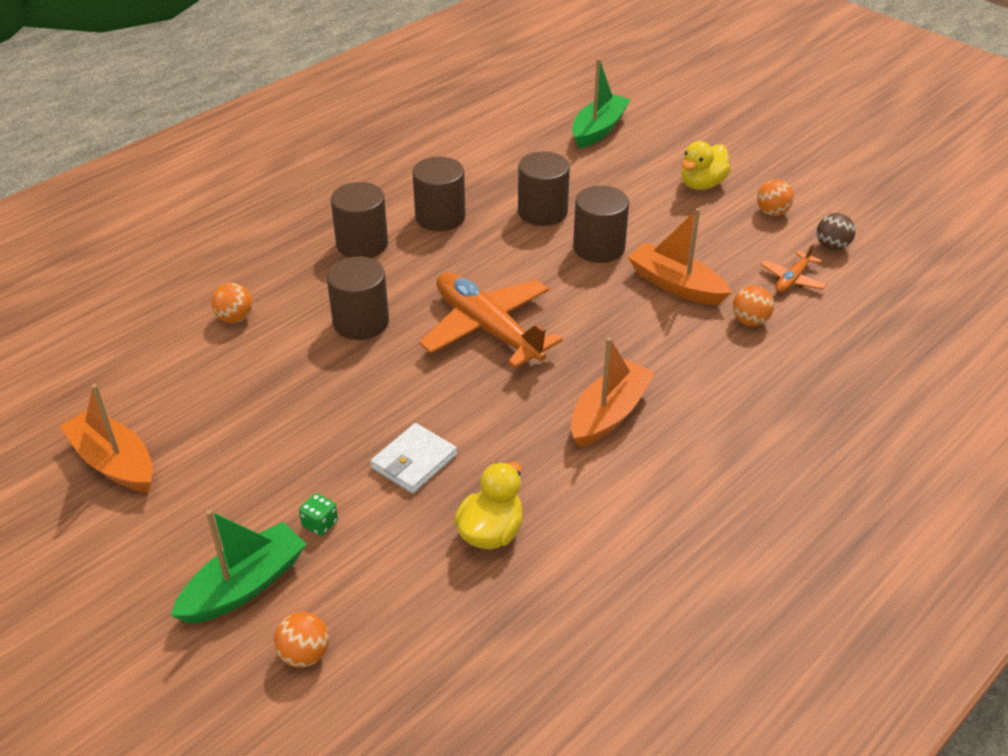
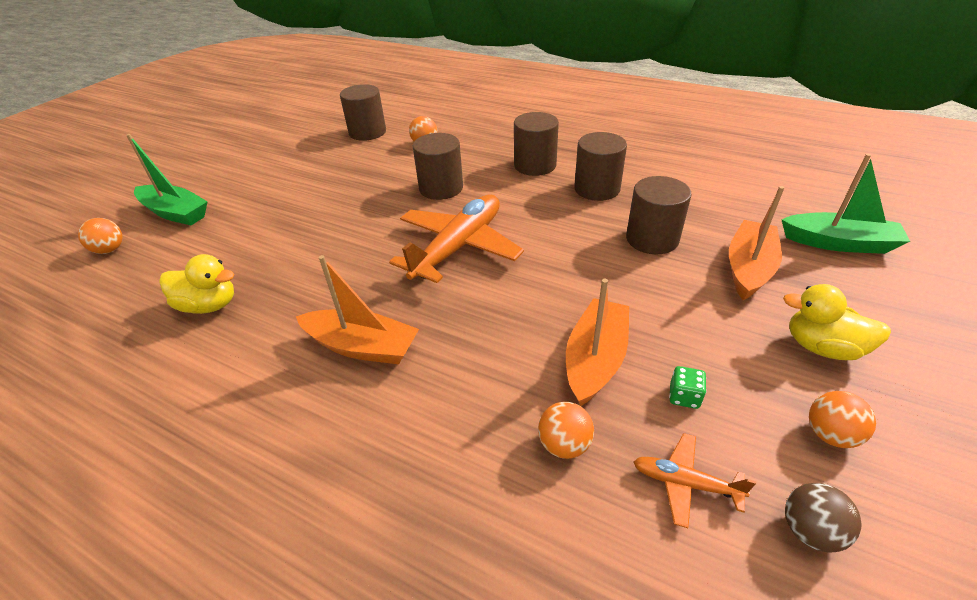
camera: 75 degrees right, 0 degrees up
orange boat [60,384,153,492] -> orange boat moved to [729,186,784,300]
green dice [299,493,338,536] -> green dice moved to [669,366,706,409]
white wallet [370,423,457,493] -> none
brown cylinder [573,186,629,263] -> brown cylinder moved to [340,84,386,141]

